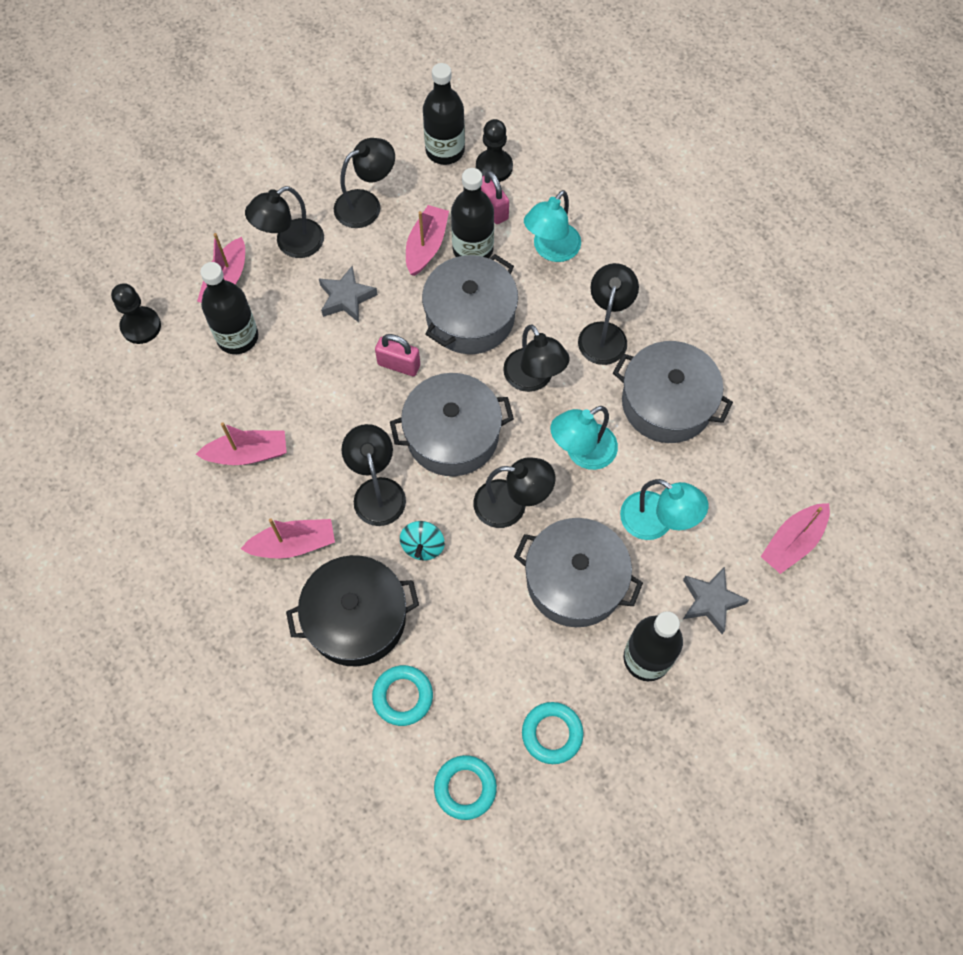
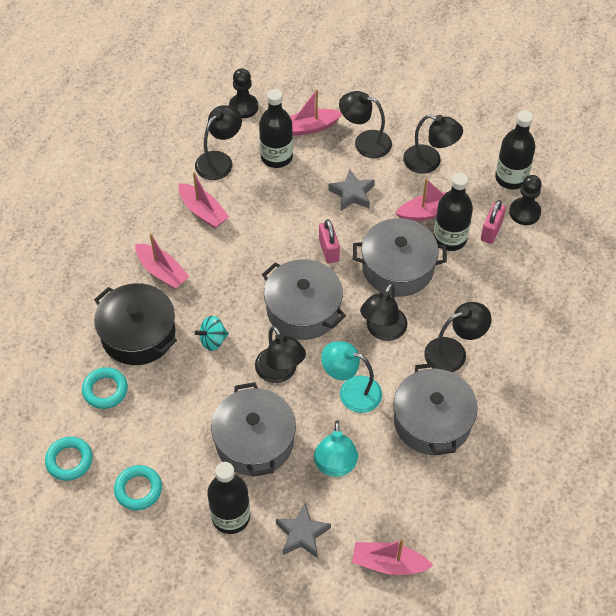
camera: 55 degrees right, 10 degrees down
black lamp [341,424,406,526] -> black lamp moved to [195,105,242,180]
turquoise lamp [524,190,581,262] -> none

